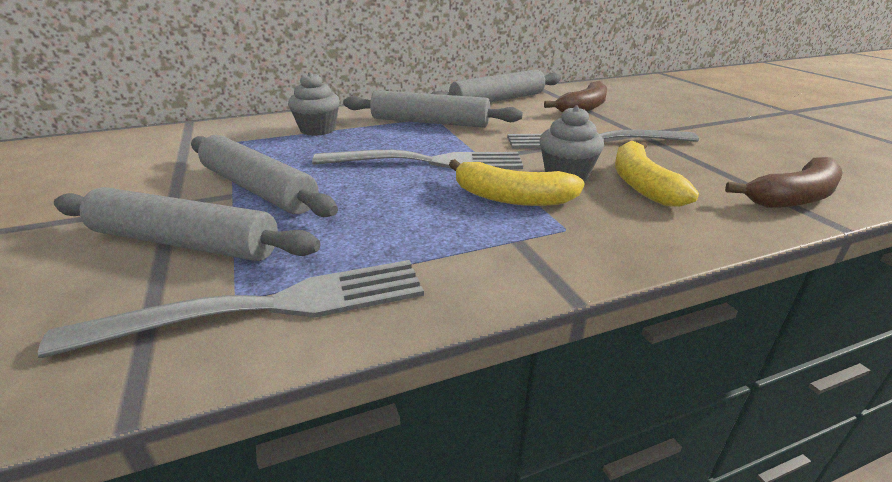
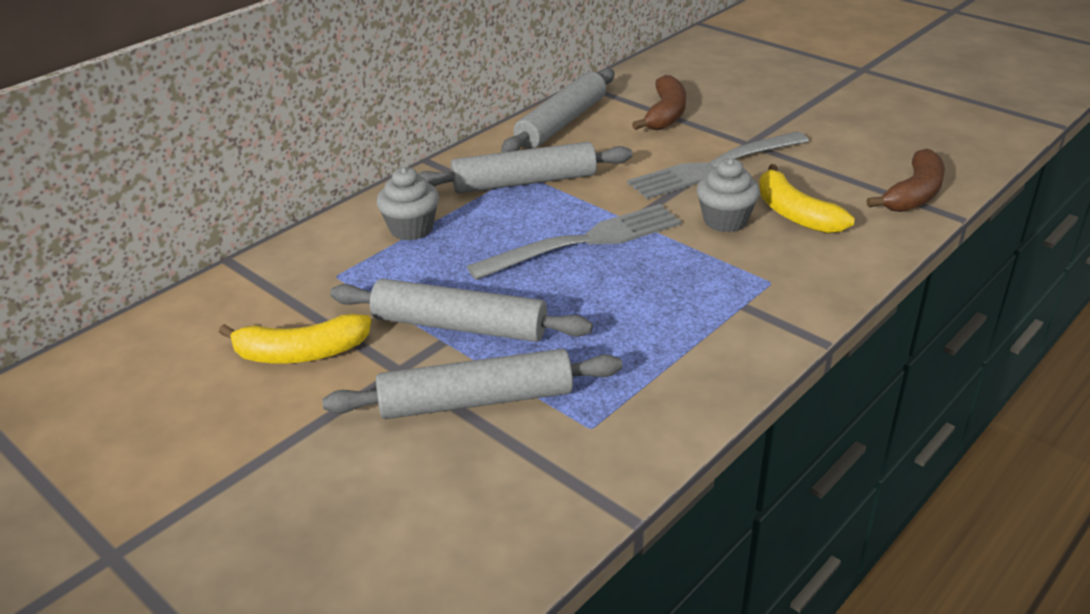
camera: 25 degrees left, 5 degrees up
grey fork [38,260,424,358] -> none
yellow banana [449,159,585,206] -> yellow banana moved to [219,314,371,364]

